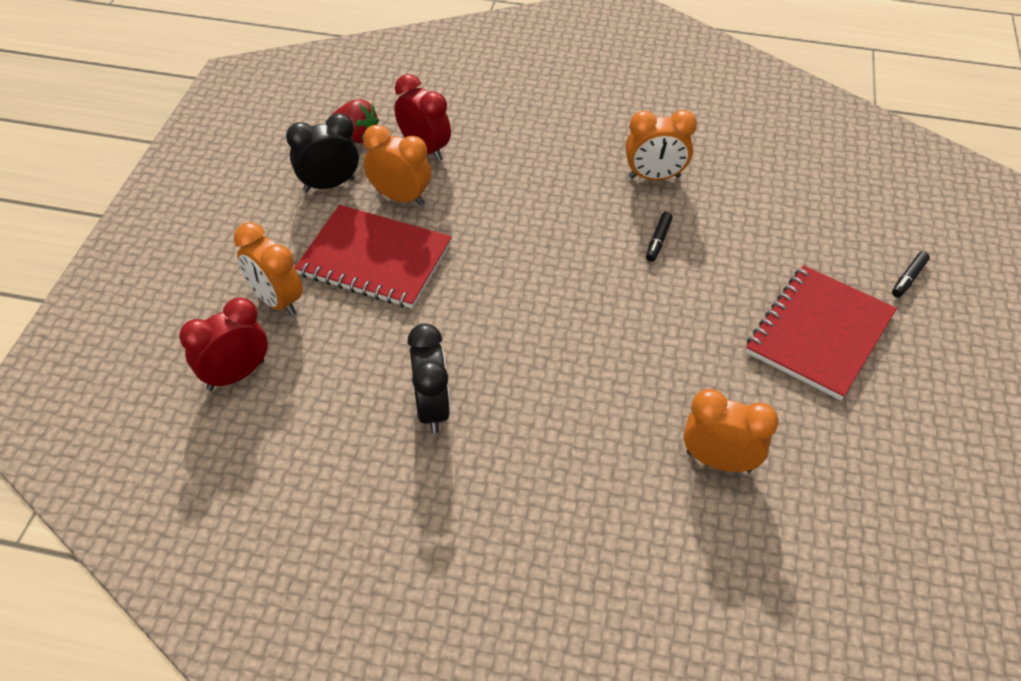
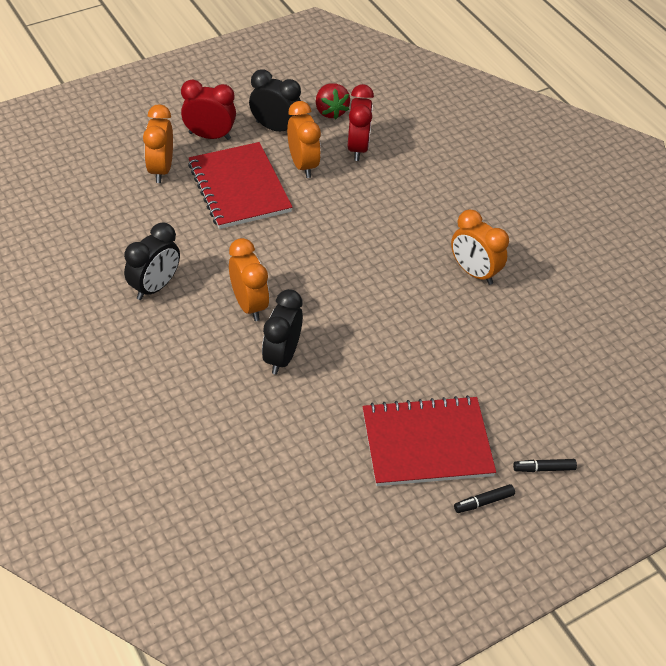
camera: 45 degrees right, 0 degrees up
red clock [179,297,268,391] -> red clock moved to [181,79,236,140]
black marker [646,212,673,262] -> black marker moved to [454,484,515,513]
orange clock [684,389,779,472] -> orange clock moved to [229,238,269,321]
none -> black clock [262,289,303,375]

